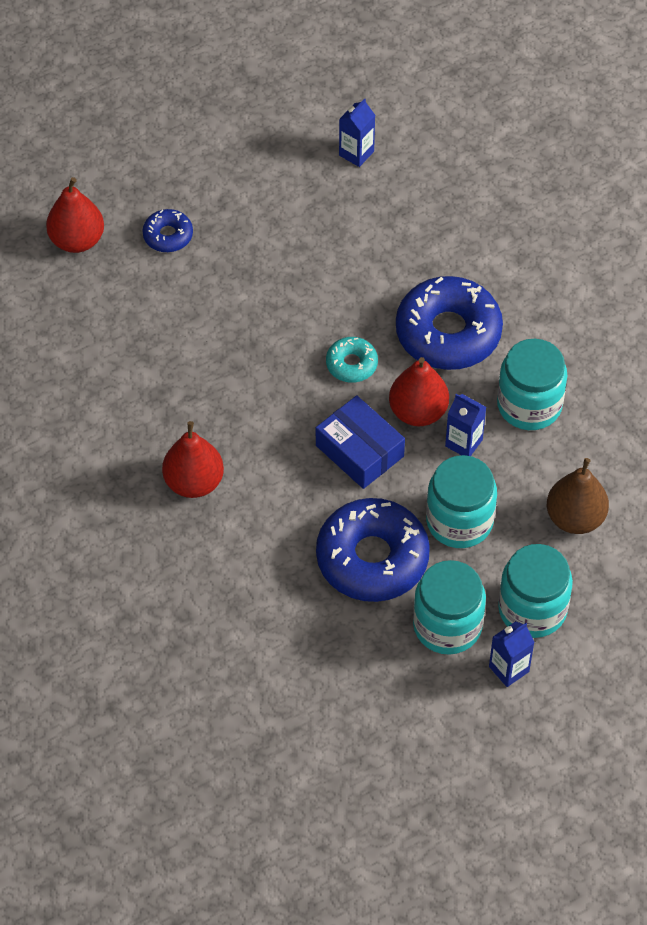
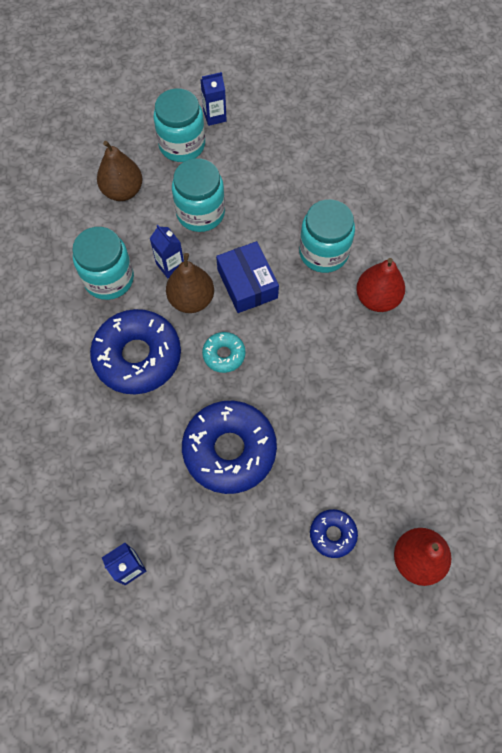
camera: 160 degrees left, 10 degrees up
blue donut [316,498,430,602] -> blue donut moved to [182,401,277,494]
red pear [389,357,449,426] -> brown pear [166,253,214,313]
turquoise jar [413,560,486,655] -> turquoise jar moved to [299,199,355,273]

